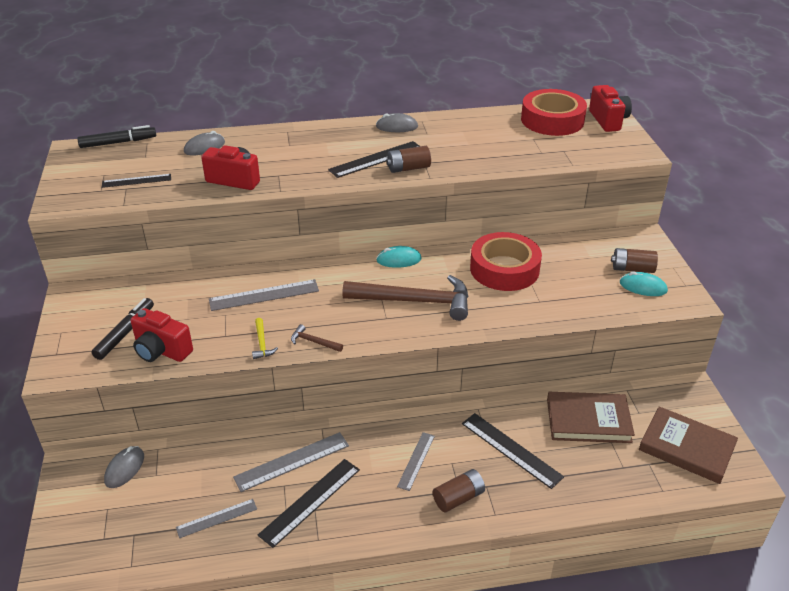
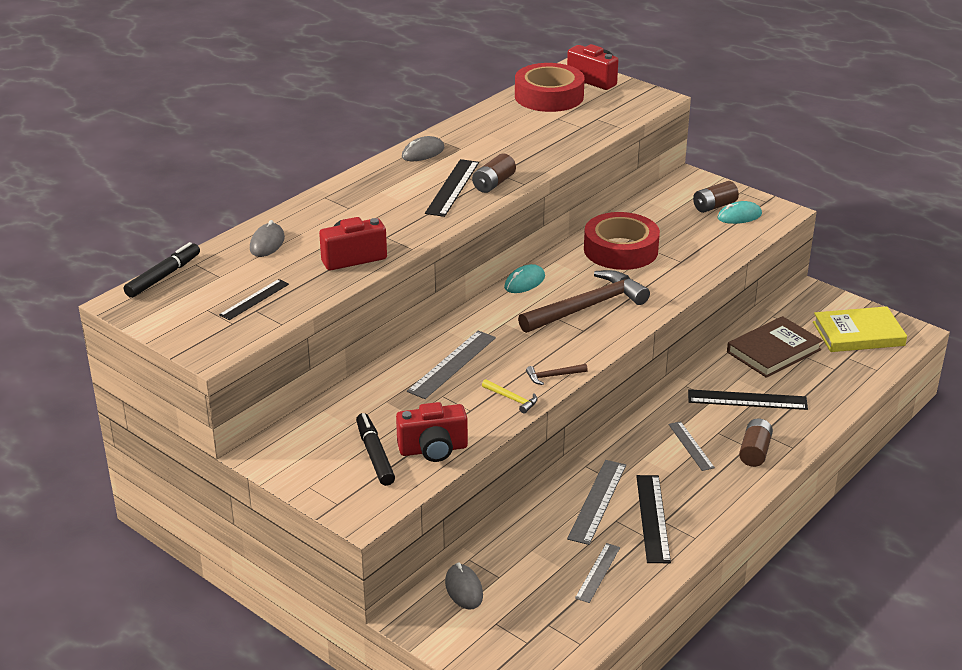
camera: 40 degrees left, 5 degrees down
brown book [639,406,738,484] -> yellow book [813,306,907,352]

